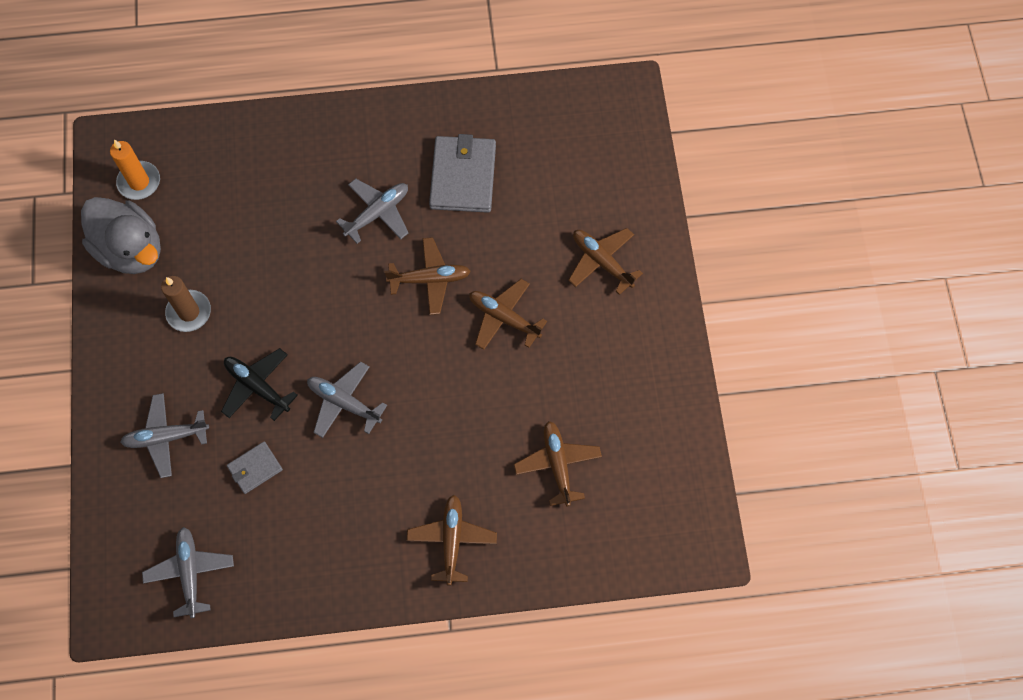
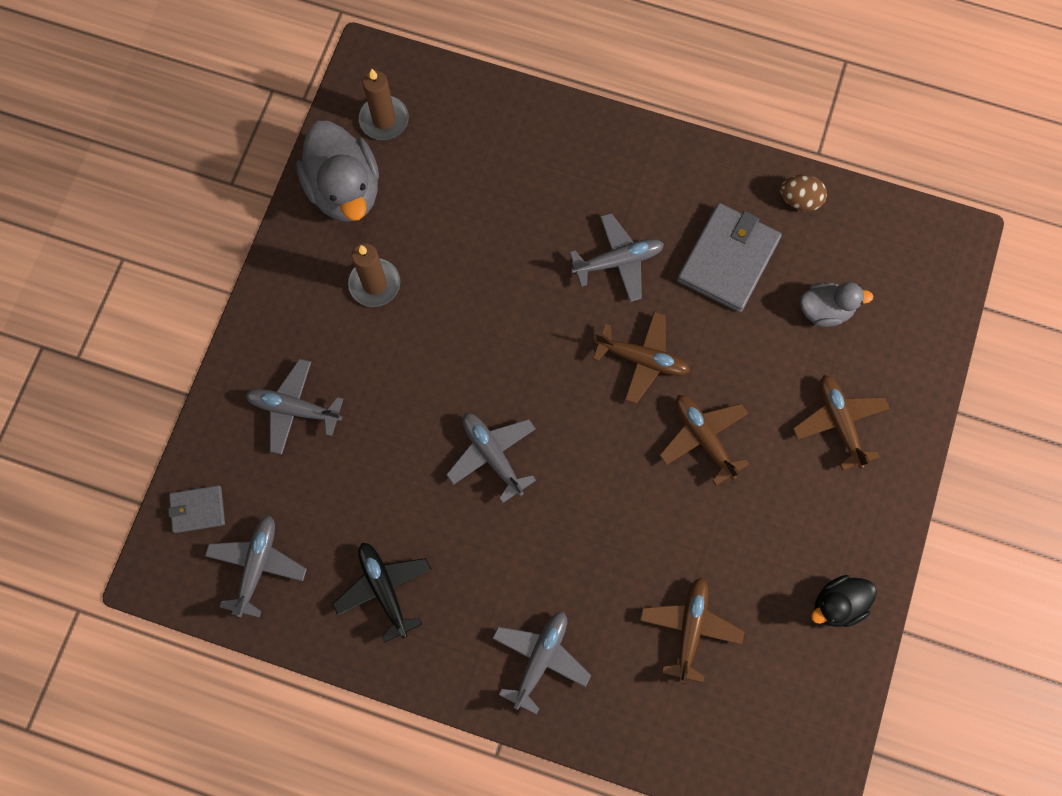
camera: 25 degrees right, 5 degrees up
orange candle [110,140,160,200] -> brown candle [359,69,409,140]
black plane [221,348,298,421] -> black plane moved to [333,543,432,643]
grey wallet [227,441,283,494] -> grey wallet moved to [168,485,225,533]
brown plane [407,495,497,586] -> grey plane [492,612,591,715]
none -> brown egg [780,175,827,211]
none -> grey duck [800,282,873,327]
none -> black duck [811,575,877,627]

